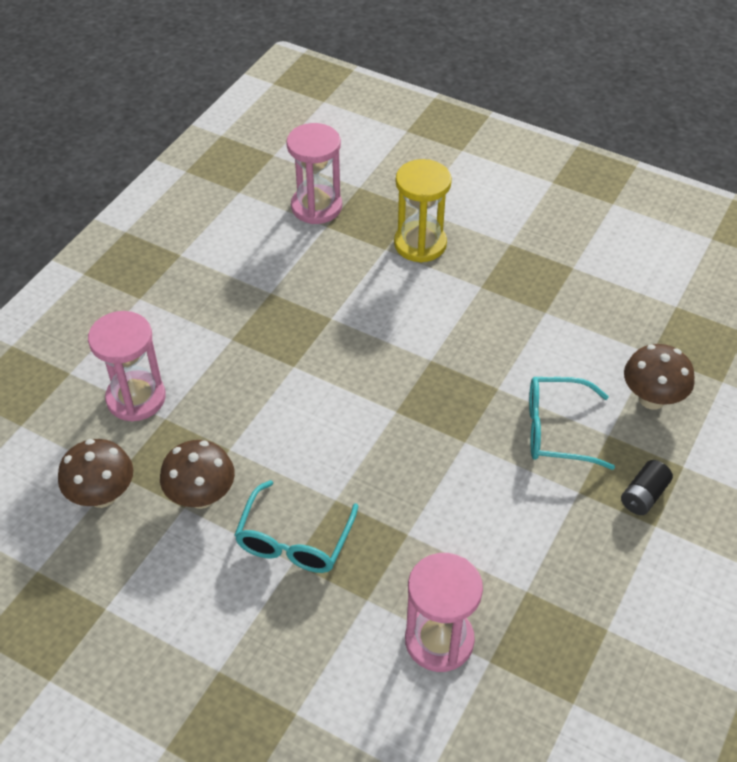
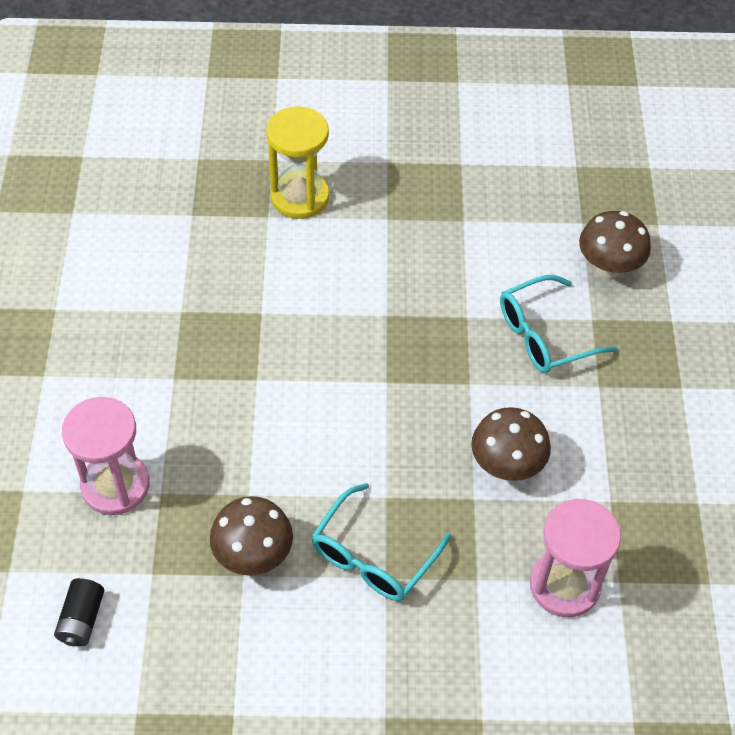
camera: 30 degrees left, 5 degrees up
brown mushroom [58,439,133,508] -> brown mushroom moved to [471,407,551,481]
turquoise glasses [234,480,358,573] -> turquoise glasses turned 45 degrees clockwise [312,483,451,601]
pink hourglass [286,123,342,224] -> none
black battery [621,460,673,515] -> black battery moved to [54,578,104,646]

